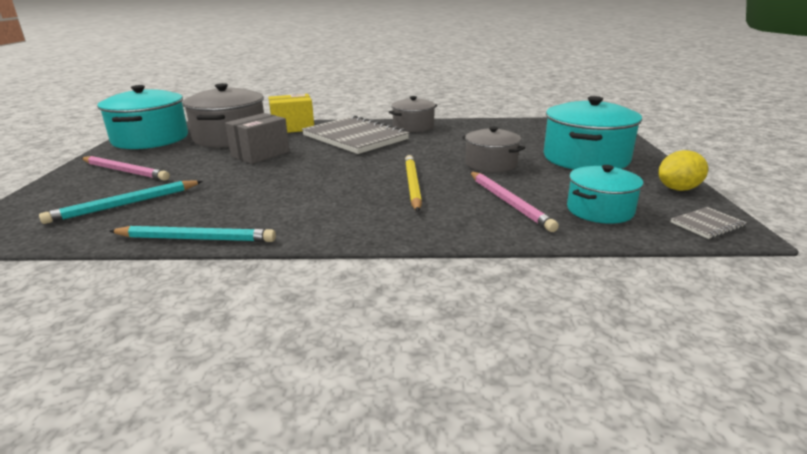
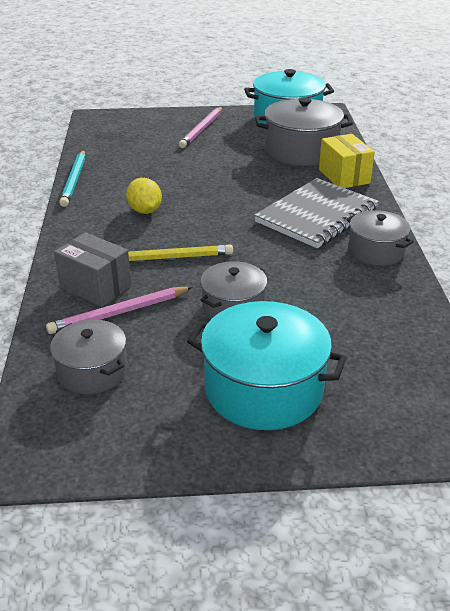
camera: 85 degrees right, 10 degrees up
turquoise pencil [39,180,203,224] -> none
grey box [225,113,290,164] -> grey box moved to [54,232,131,307]
turquoise pot [567,165,643,224] -> grey pot [50,319,127,394]
yellow lemon [658,150,708,191] -> yellow lemon moved to [126,178,162,214]
grey notebook [671,207,747,239] -> none

